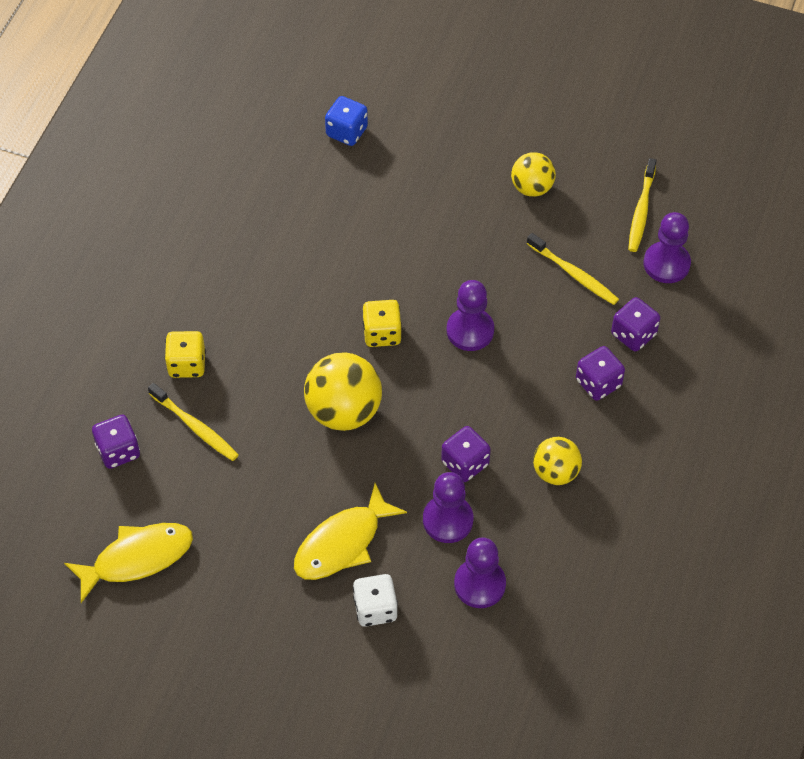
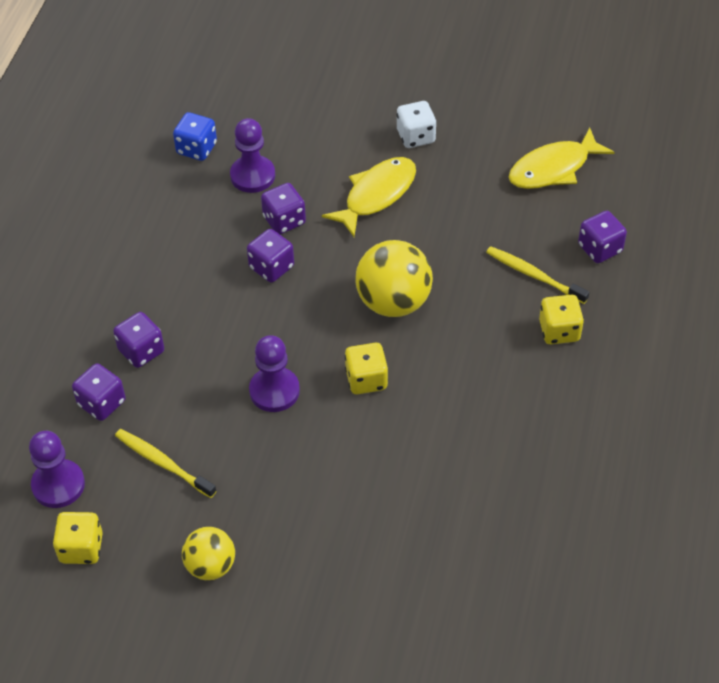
camera: 175 degrees right, 5 degrees down
blue dice [325,96,368,146] -> blue dice moved to [173,112,217,161]
white dice [353,574,398,627] -> white dice moved to [397,101,436,148]
purple pawn [423,472,473,543] -> purple dice [261,183,306,234]
yellow ball [533,437,582,485] -> none
yellow toothbrush [628,158,657,252] -> yellow dice [53,512,103,564]

